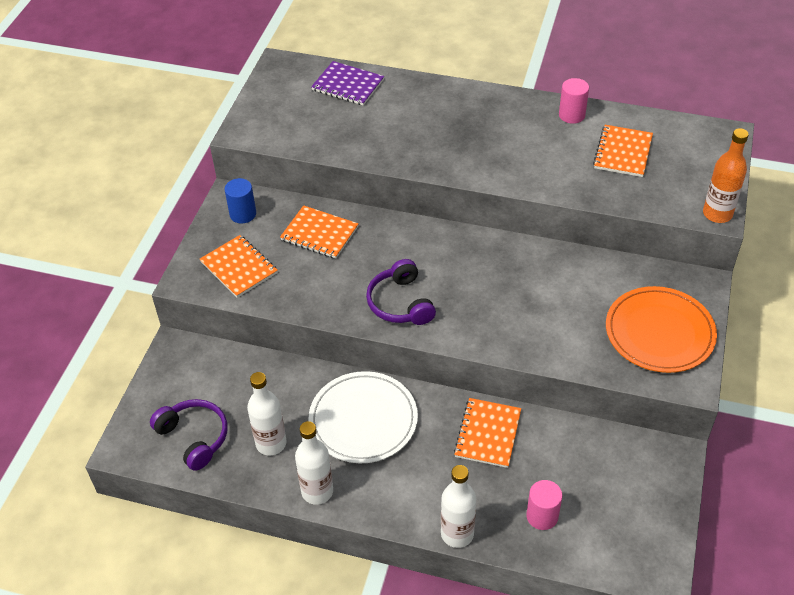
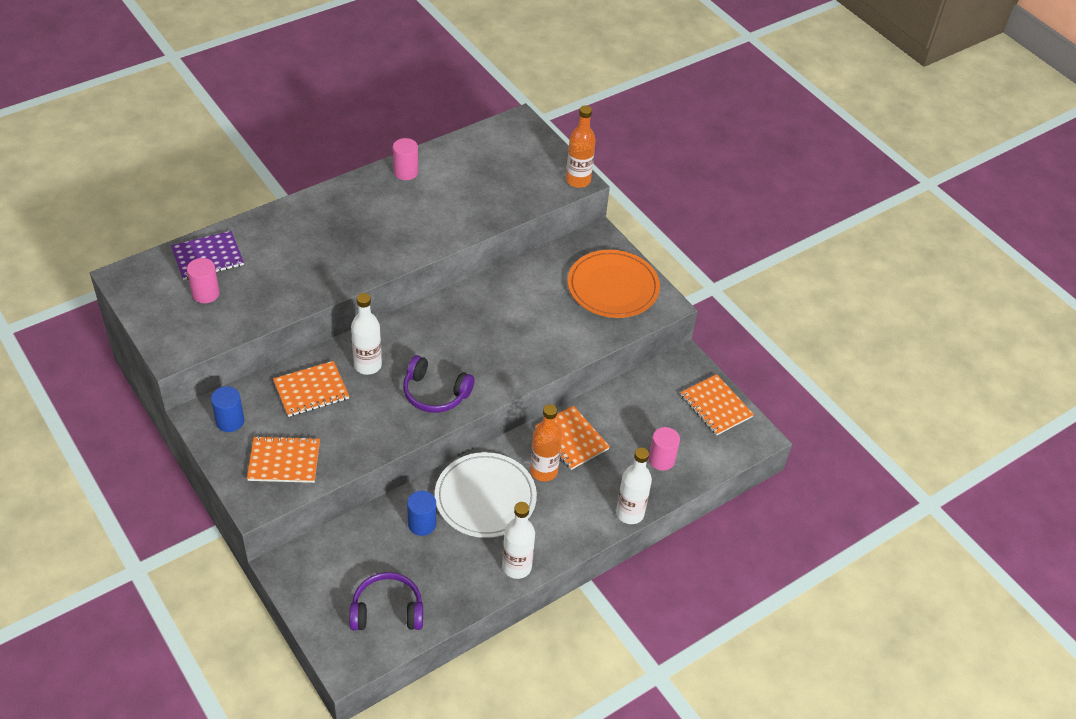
camera: 55 degrees left, 0 degrees up
white bottle [247,372,287,456] -> white bottle moved to [351,293,382,375]
orange notebook [593,125,653,177] -> orange notebook moved to [681,374,754,435]
none -> pink cylinder [187,258,220,303]
none -> blue cylinder [407,491,436,536]
none -> orange bottle [530,404,562,482]

